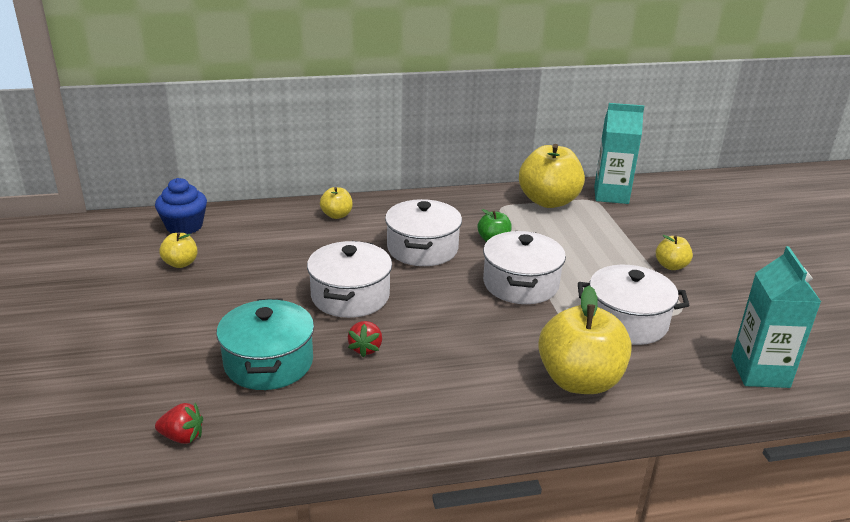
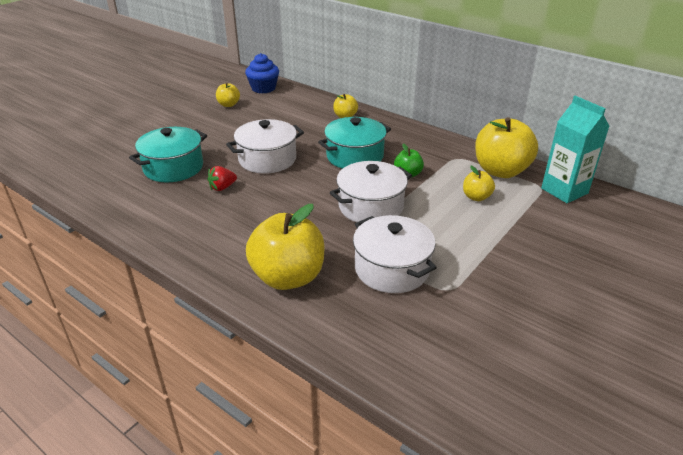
camera: 50 degrees right, 5 degrees up
red strawberry [155,403,203,444] -> none
white pot [385,199,462,266] -> turquoise pot [318,117,391,169]
yellow apple [656,235,693,270] -> yellow apple moved to [463,166,495,201]
turquoise carton [731,246,821,388] -> none

